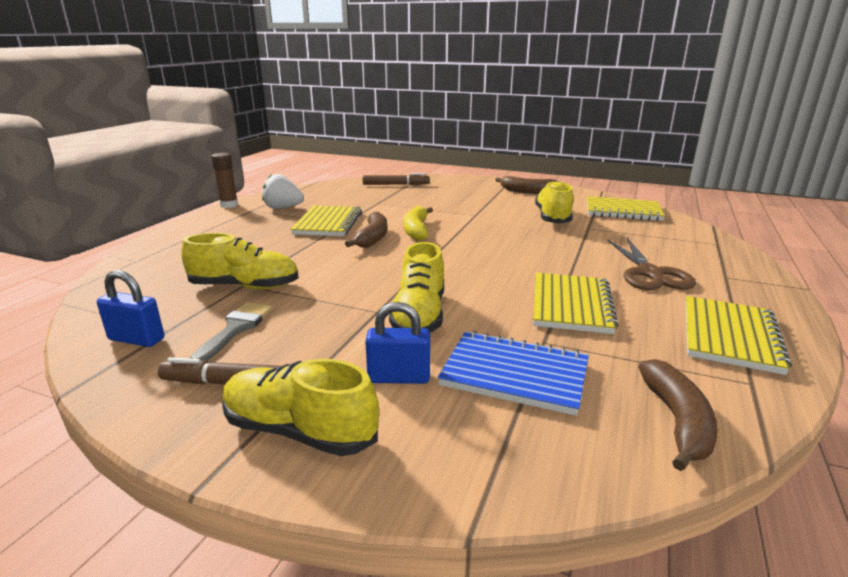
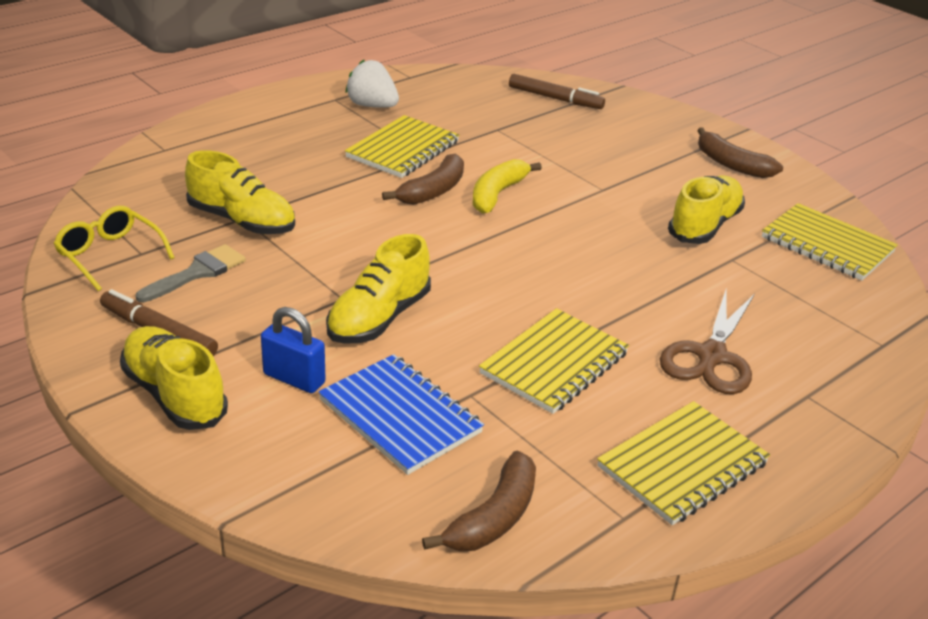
camera: 25 degrees right, 10 degrees up
blue padlock [97,270,164,347] -> yellow glasses [54,206,174,291]
brown glue stick [211,153,238,208] -> none

